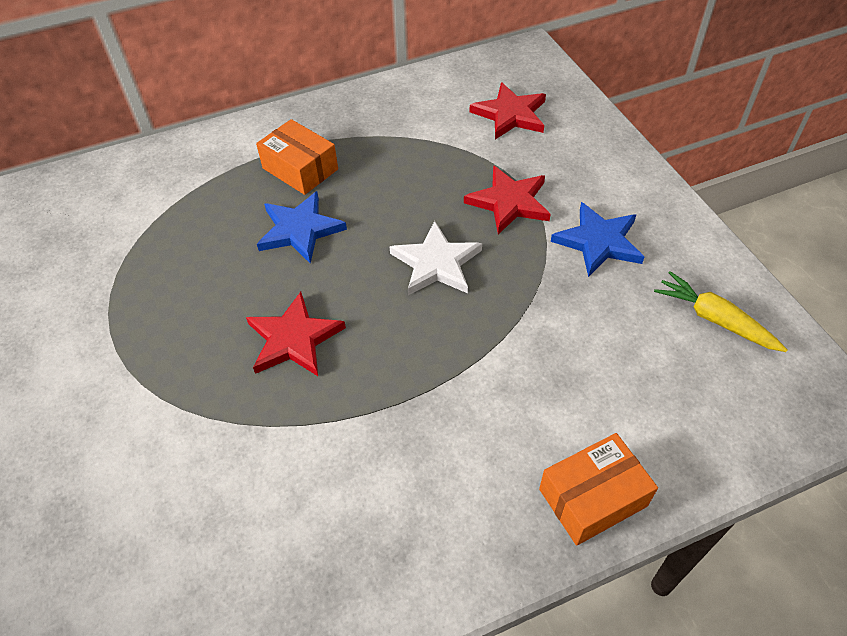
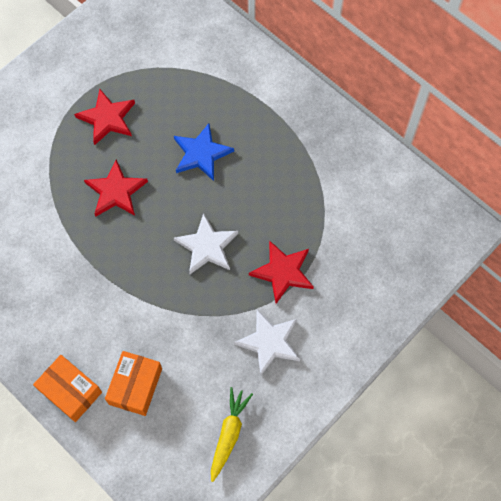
camera: 65 degrees right, 15 degrees up
orange box [256,119,338,195] -> orange box moved to [105,351,162,416]
red star [469,82,546,140] -> red star moved to [74,89,135,145]
blue star [551,202,644,277] -> white star [234,309,300,375]

